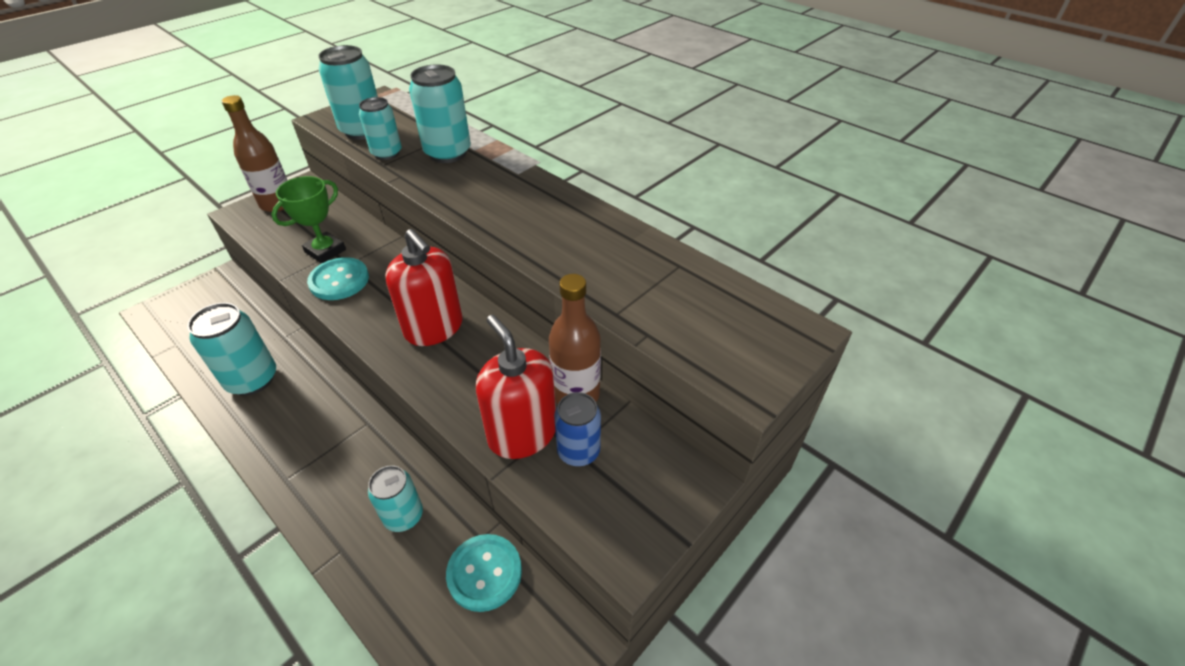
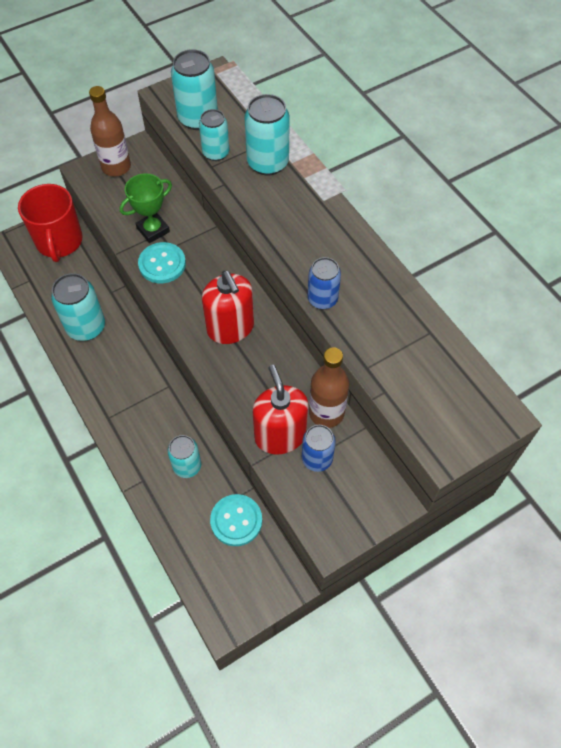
camera: 15 degrees right, 15 degrees up
none -> red mug [18,184,83,262]
none -> blue can [308,257,341,309]

